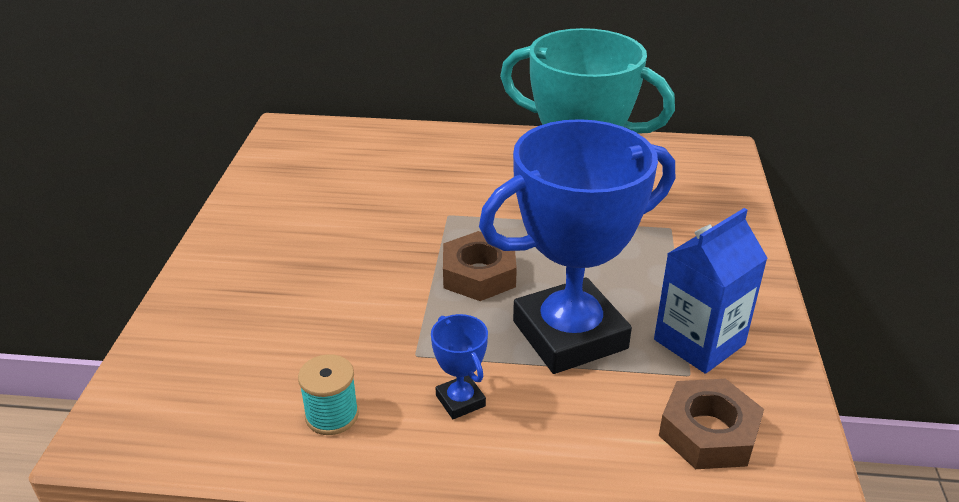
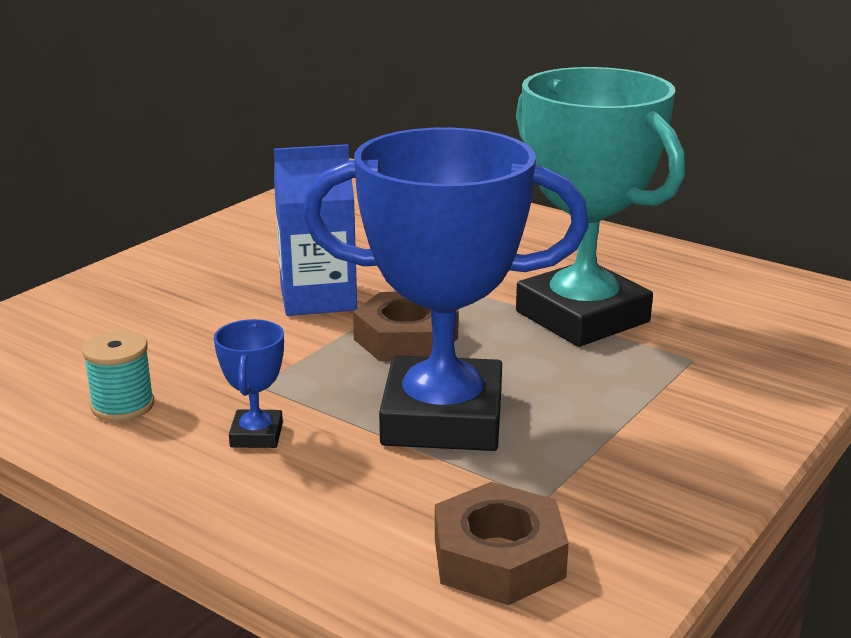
camera: 30 degrees right, 10 degrees down
blue carton [654,208,768,374] -> blue carton moved to [274,144,357,316]

